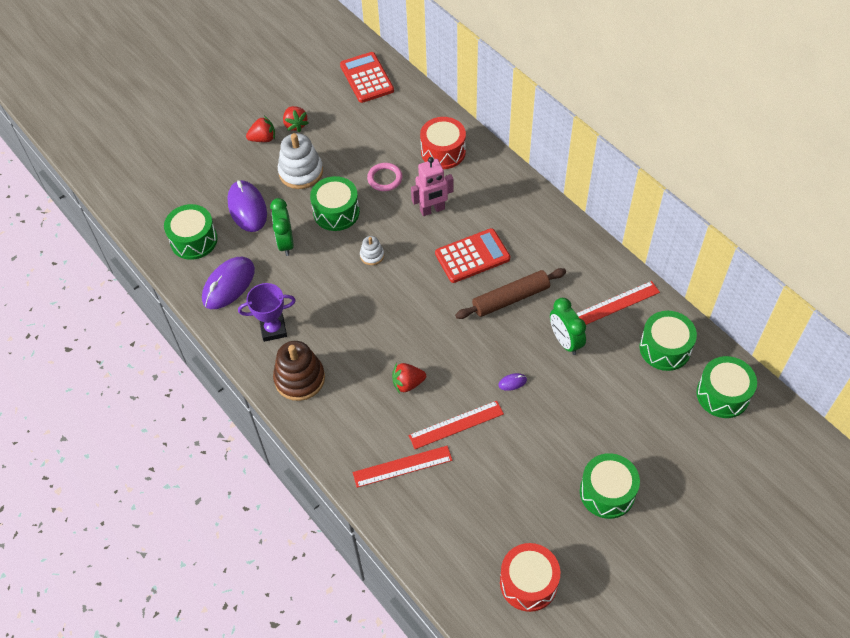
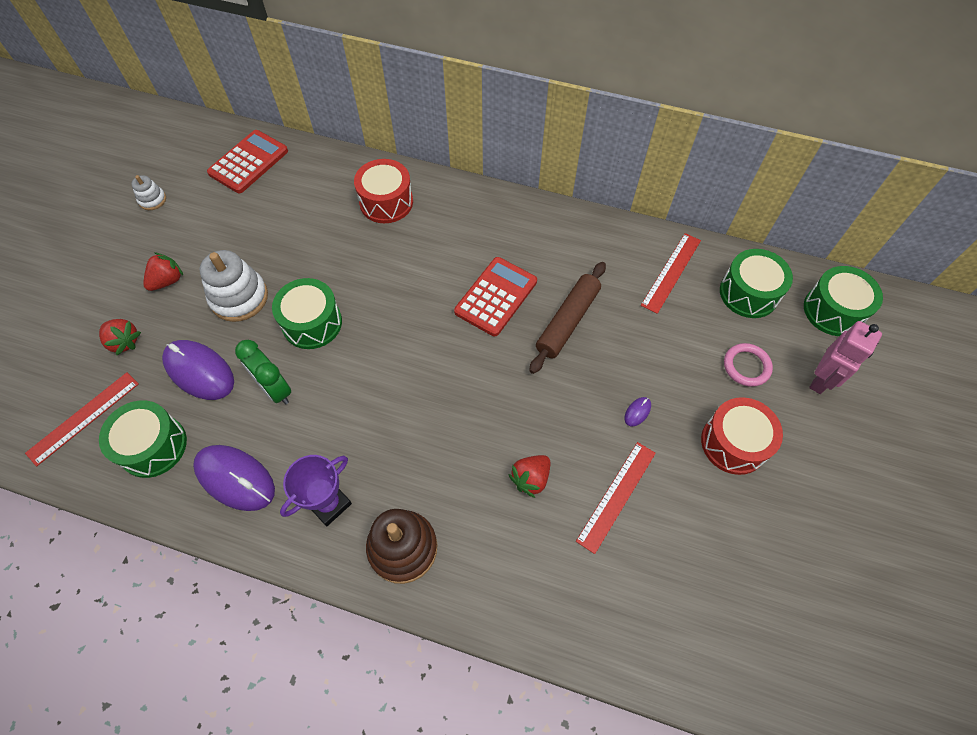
camera: 35 degrees left, 5 degrees up
purple mouse [202,257,255,309] -> purple mouse turned 60 degrees counterclockwise [193,445,275,511]
red strawberry [283,106,309,132] -> red strawberry moved to [99,319,141,355]
red calculator [340,52,394,103] -> red calculator turned 90 degrees clockwise [207,130,288,193]
red ruler [353,446,452,488] -> red ruler moved to [25,372,139,466]
white stacking toy [360,236,384,265] -> white stacking toy moved to [131,175,166,210]
pink ring [367,163,403,191] -> pink ring moved to [724,343,773,387]
pink robot [411,157,454,216] -> pink robot moved to [809,321,882,394]
red drum [500,543,560,612] -> red drum moved to [701,397,783,475]
green clock [550,298,586,355] -> none
green drum [580,453,640,519] -> none

